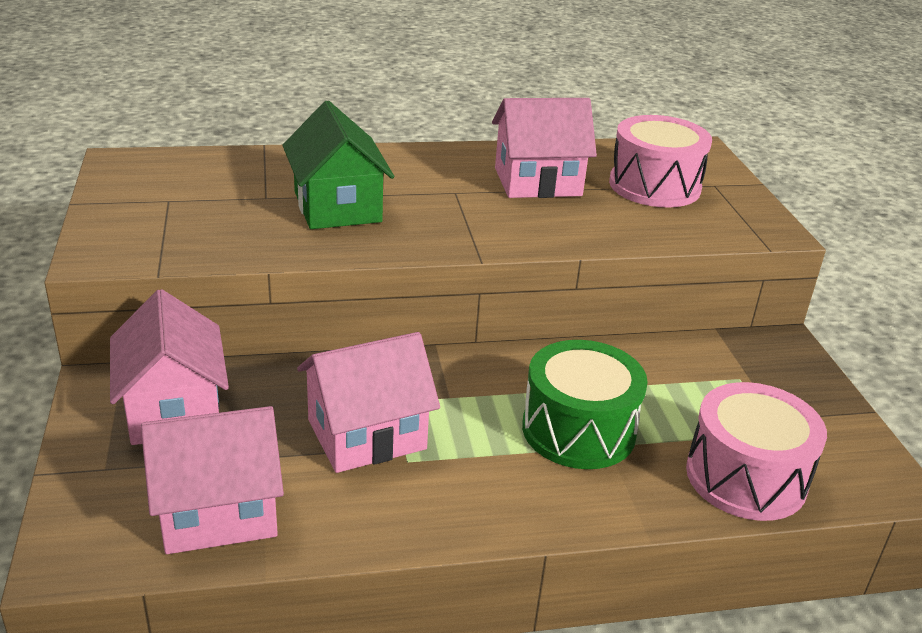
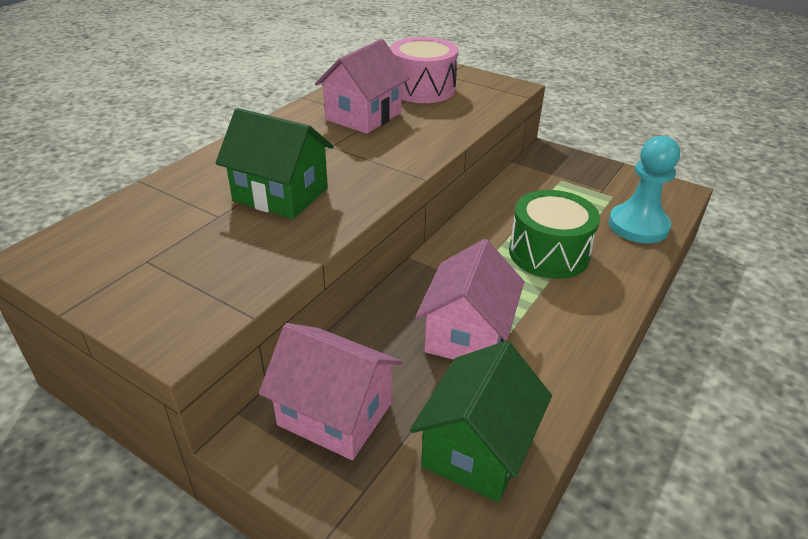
camera: 45 degrees left, 5 degrees up
pink house [141,406,284,554] -> green house [410,341,552,502]
pink drum [686,382,827,521] -> turquoise pawn [608,136,680,243]

